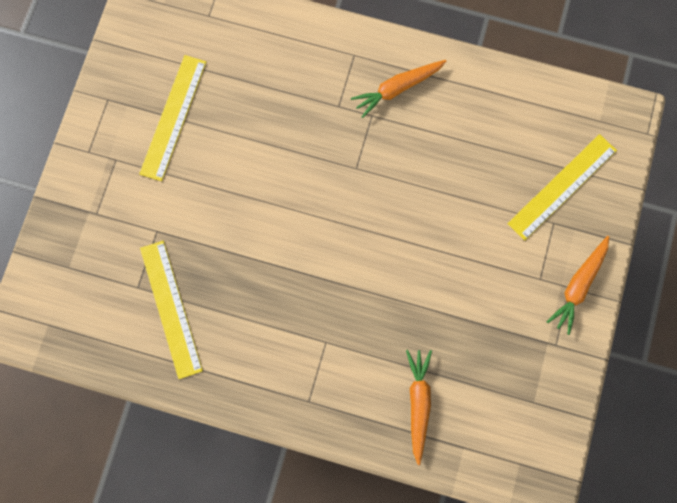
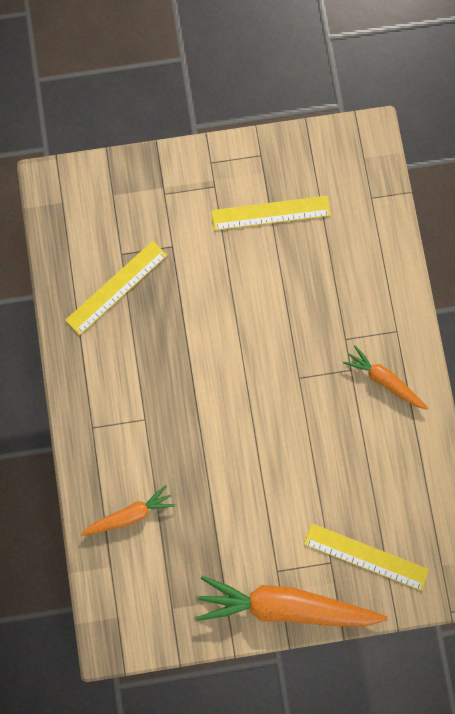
camera: 65 degrees right, 0 degrees up
orange carrot [547,236,609,335] -> orange carrot [197,576,388,627], size x1.88

